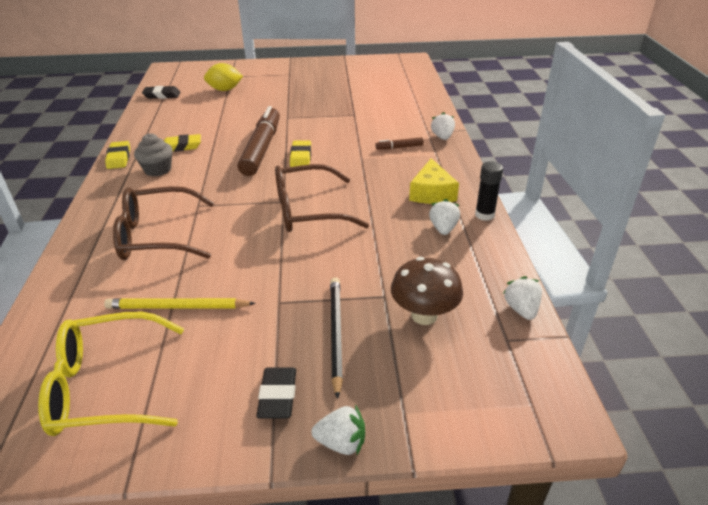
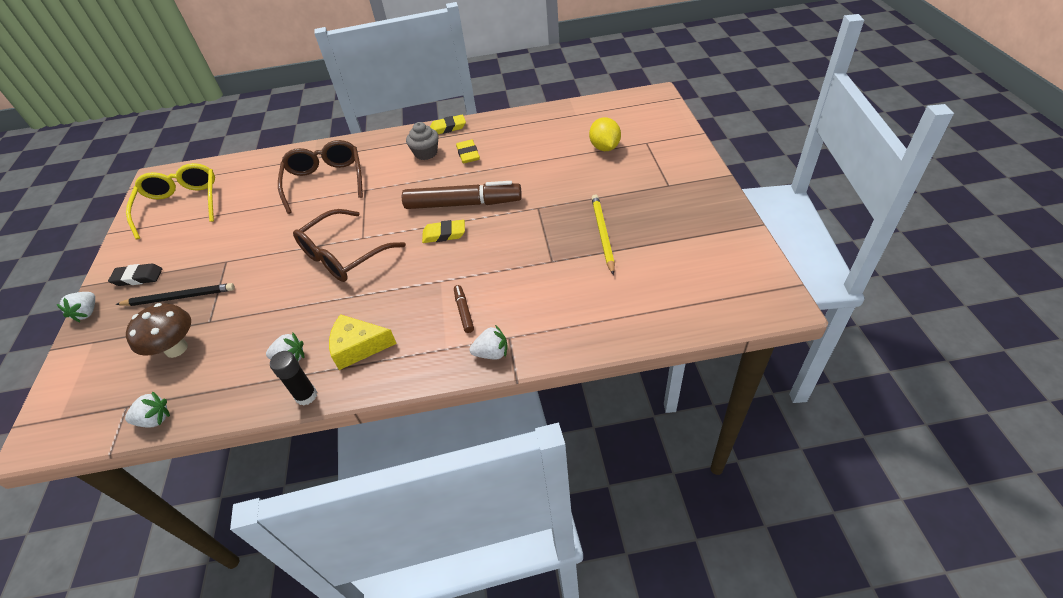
camera: 90 degrees right, 10 degrees up
yellow pencil [104,298,256,309] -> yellow pencil moved to [592,195,615,275]
black eraser [142,86,180,99] -> none
brown glasses [275,164,369,232] -> brown glasses turned 120 degrees counterclockwise [293,209,406,282]

